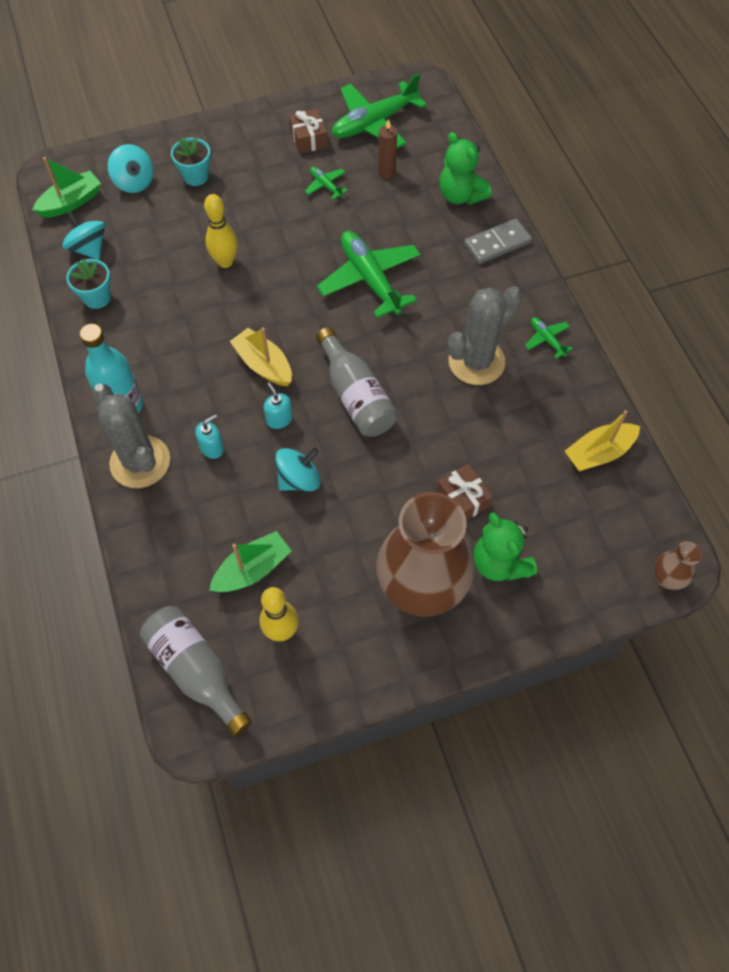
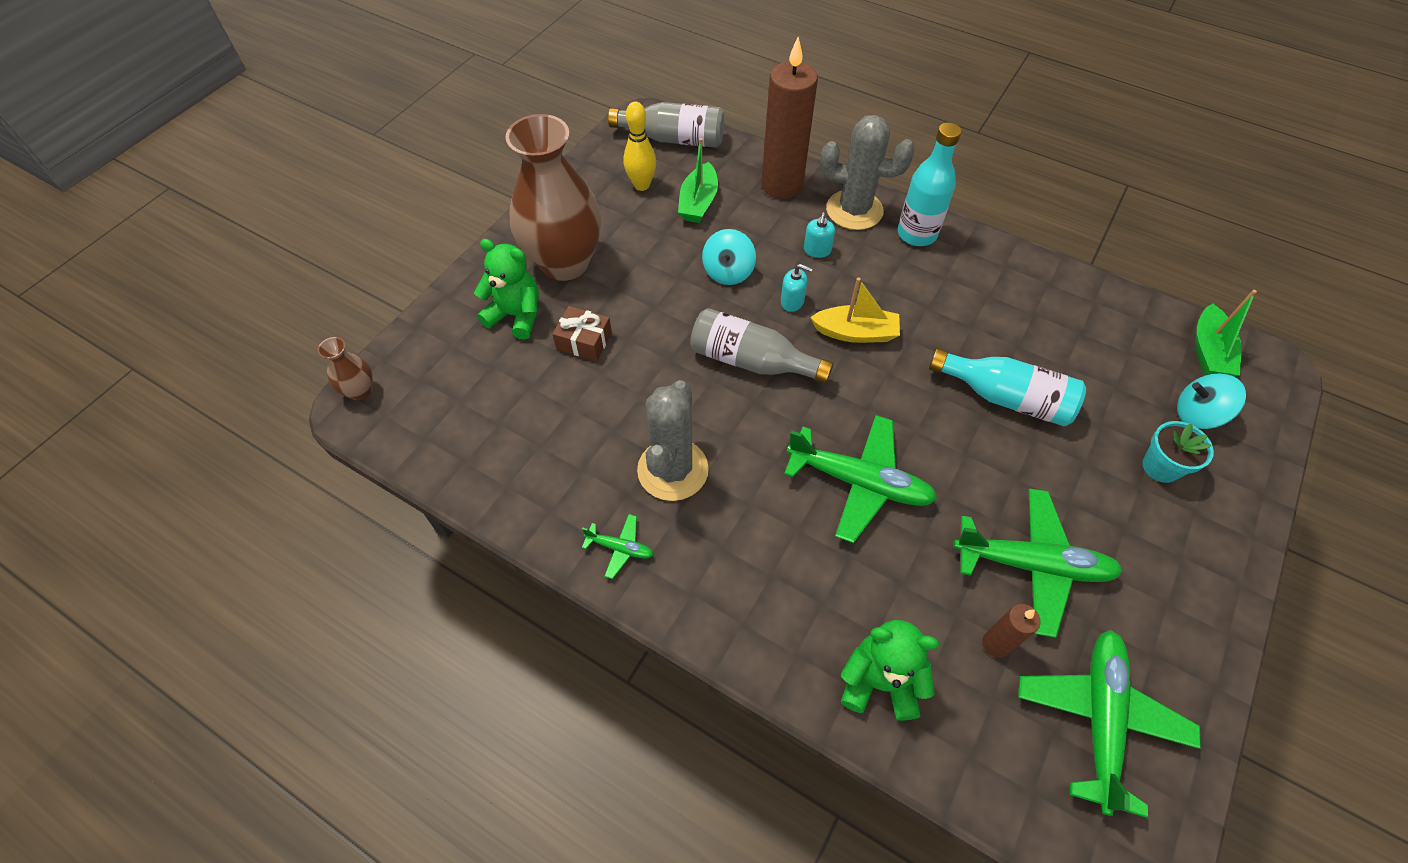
camera: 140 degrees right, 5 degrees down
turquoise spinning top [62,211,105,260] -> none
turquoise flower pot [66,259,111,309] -> none
yellow bowling pin [204,194,237,268] -> turquoise bottle [929,348,1086,427]
brown gift [289,109,328,154] -> none
green plane [305,167,348,200] -> green plane [953,488,1123,638], size x2.18
grey domino [464,218,532,264] -> none
yellow boat [565,410,640,472] -> none
none -> brown candle [761,37,818,199]

